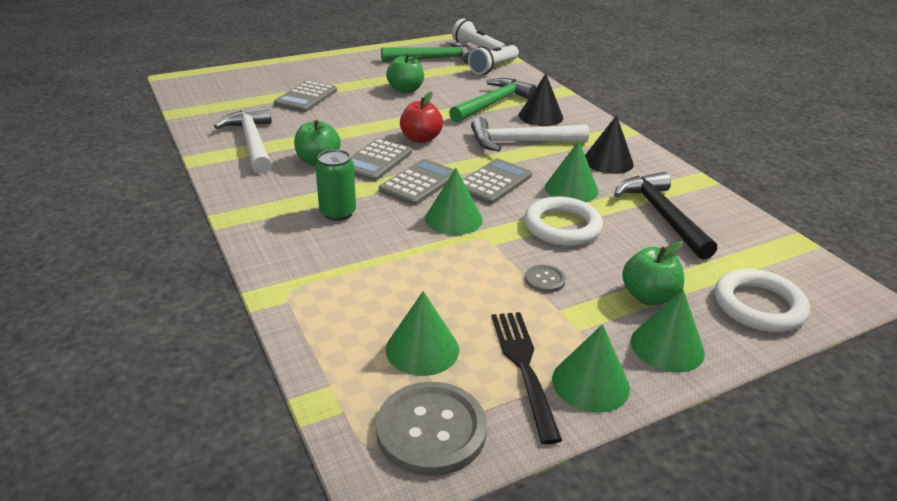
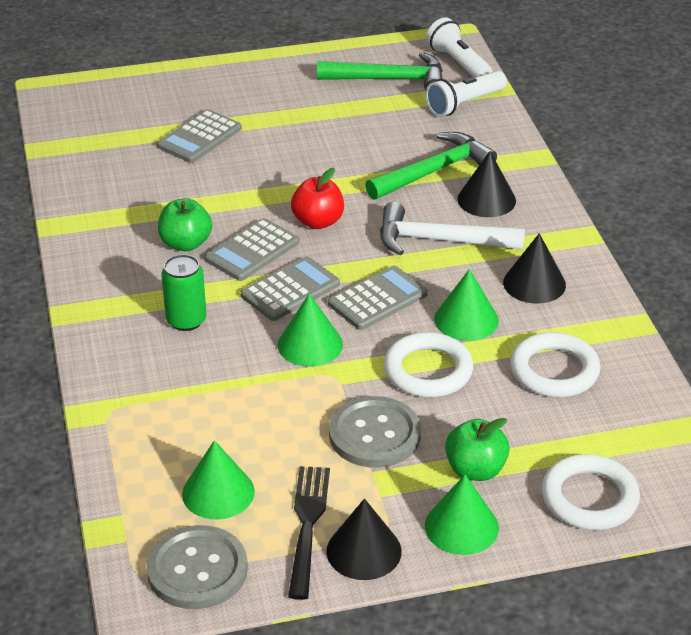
camera: 15 degrees right, 5 degrees up
white hammer [214,107,272,174] -> none
green apple [386,53,424,93] -> none
grey button [525,265,566,293] -> grey button [329,396,421,468], size x2.11
green cone [552,324,630,413] -> black cone [326,498,402,580]
black hammer [614,172,717,260] -> white ring [510,332,600,397]

